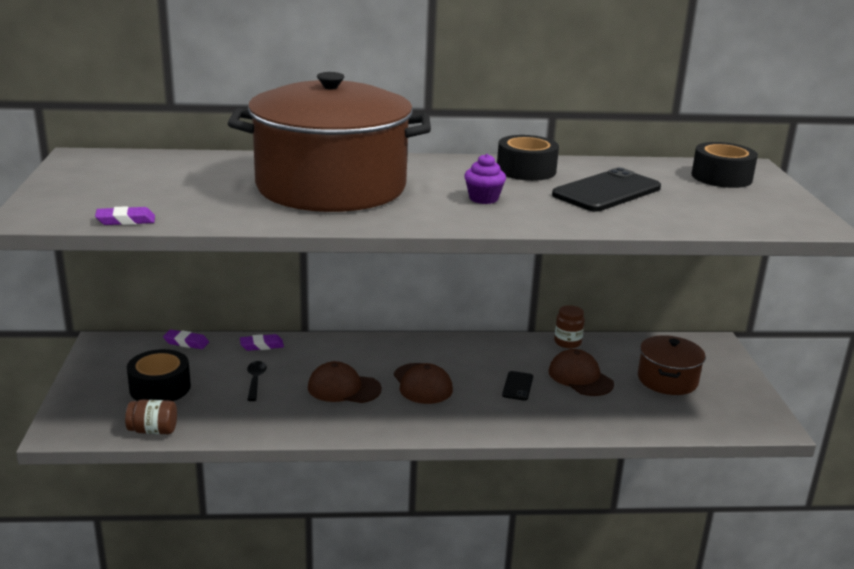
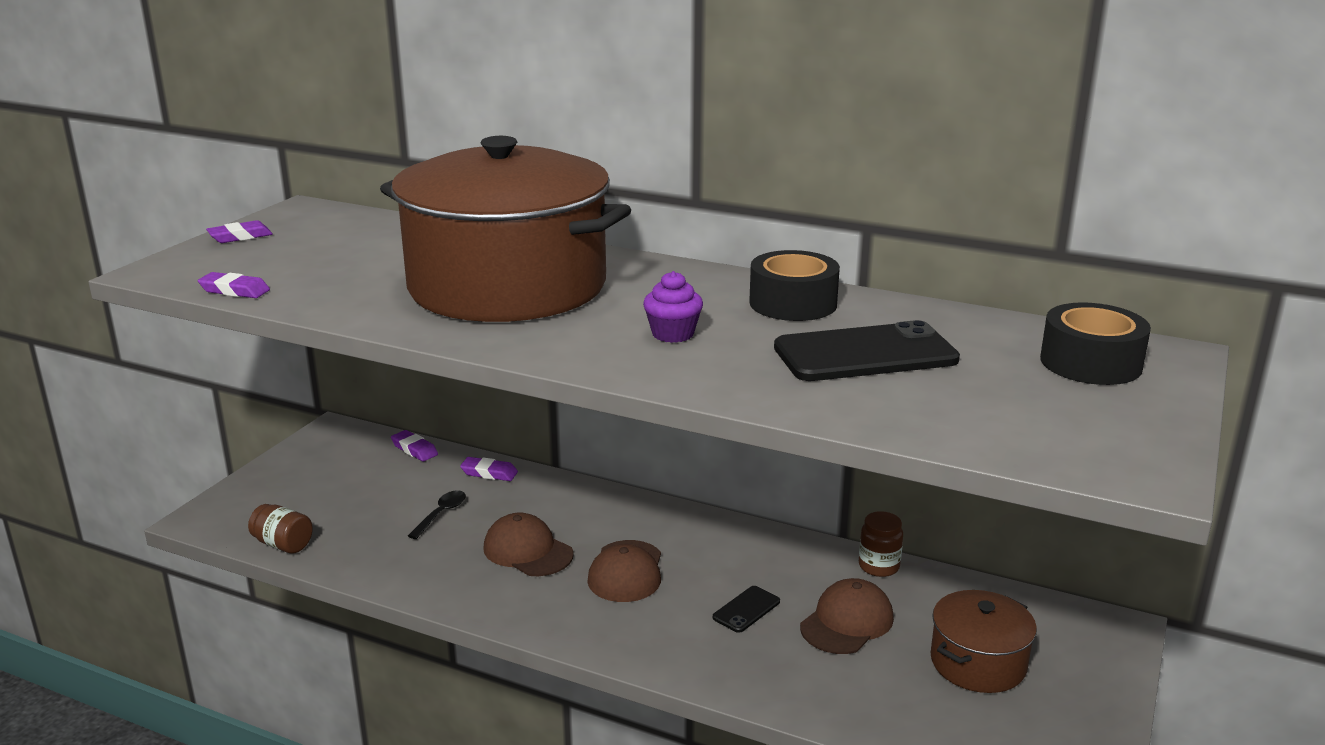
camera: 30 degrees right, 0 degrees up
black tape [127,349,191,401] -> none
brown cap [549,349,614,396] -> brown cap turned 45 degrees clockwise [800,578,894,654]
none -> purple eraser [206,220,273,243]

